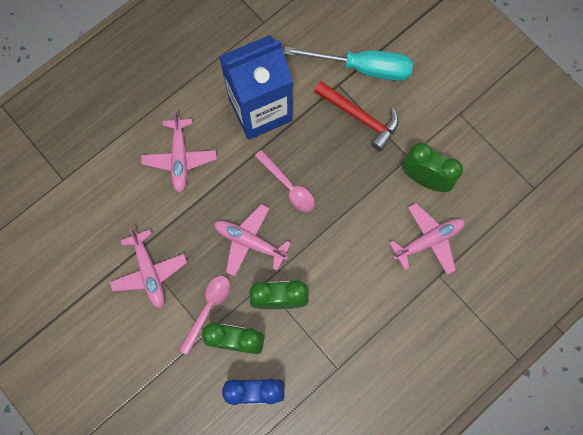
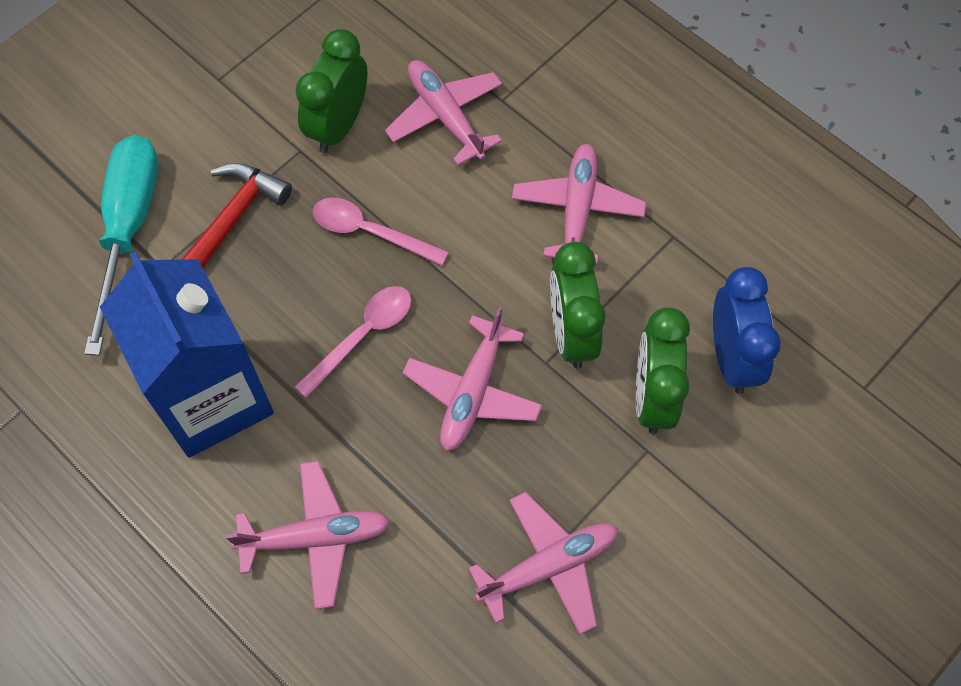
camera: 95 degrees left, 10 degrees down
pink spoon [180,276,230,355] -> pink spoon moved to [313,197,449,266]
none -> pink plane [512,144,646,264]

